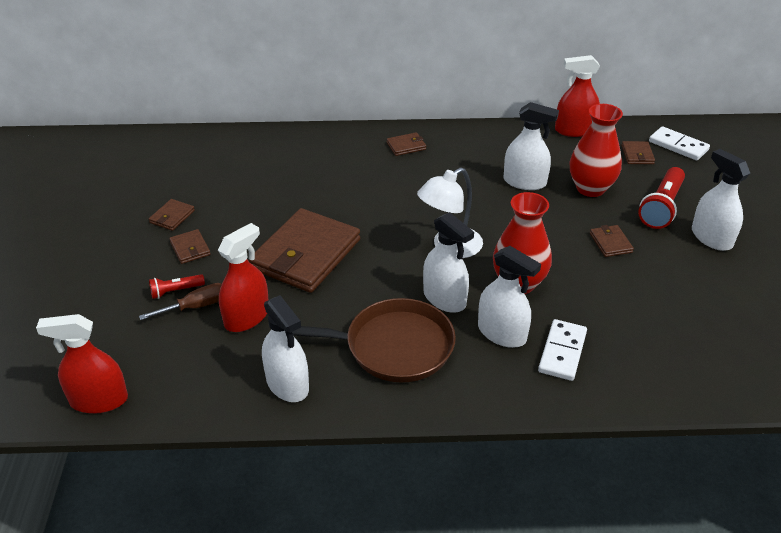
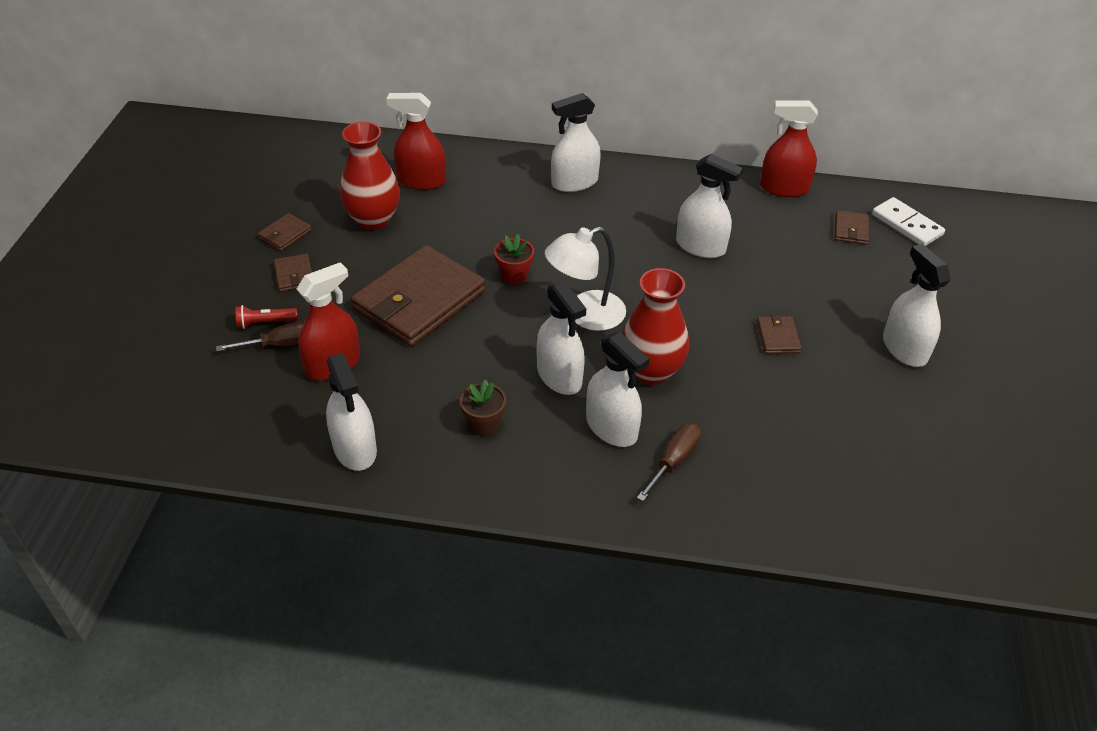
camera: 10 degrees right, 5 degrees up
red spray bottle [36,314,128,414] -> red spray bottle moved to [386,93,446,190]
brown pan [293,298,456,382] -> brown flower pot [460,379,506,436]
brown wallet [387,132,426,156] -> white spray bottle [551,93,601,192]
white domino [538,319,587,381] -> brown screwdriver [637,423,701,501]
red vase [570,104,623,197] -> red vase moved to [340,122,400,230]
red flashlight [638,167,685,229] -> none
none -> red flower pot [494,234,534,284]

